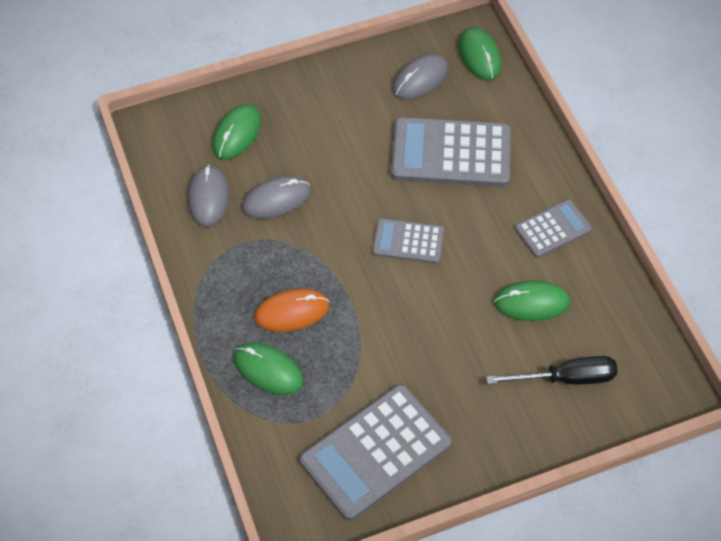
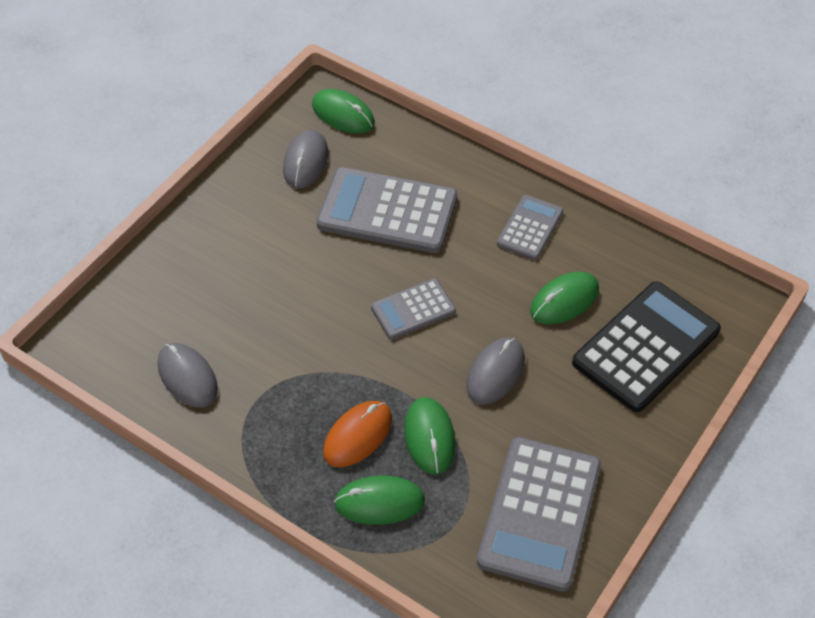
camera: 35 degrees left, 5 degrees down
green mouse [212,105,261,160] -> green mouse moved to [404,397,456,475]
grey mouse [242,176,311,219] -> grey mouse moved to [467,338,525,405]
grey calculator [391,117,511,187] -> grey calculator turned 45 degrees clockwise [317,167,457,253]
black screwdriver [486,356,618,384] -> black calculator [572,281,721,412]

